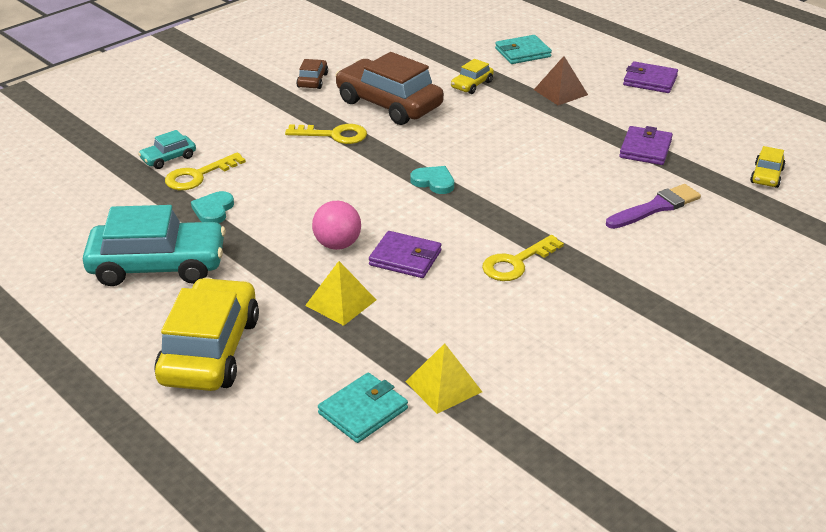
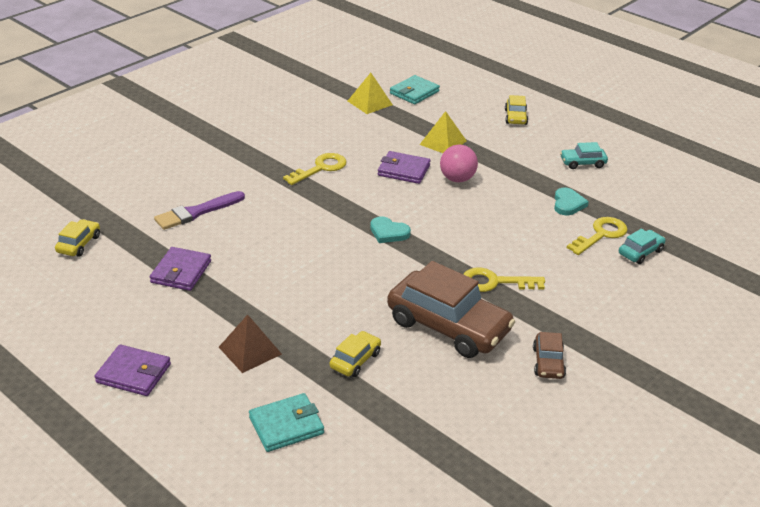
camera: 175 degrees right, 0 degrees up
turquoise car [83,205,226,286] -> turquoise car [560,142,608,169], size x0.46
yellow car [154,277,259,391] -> yellow car [505,95,528,125], size x0.46

